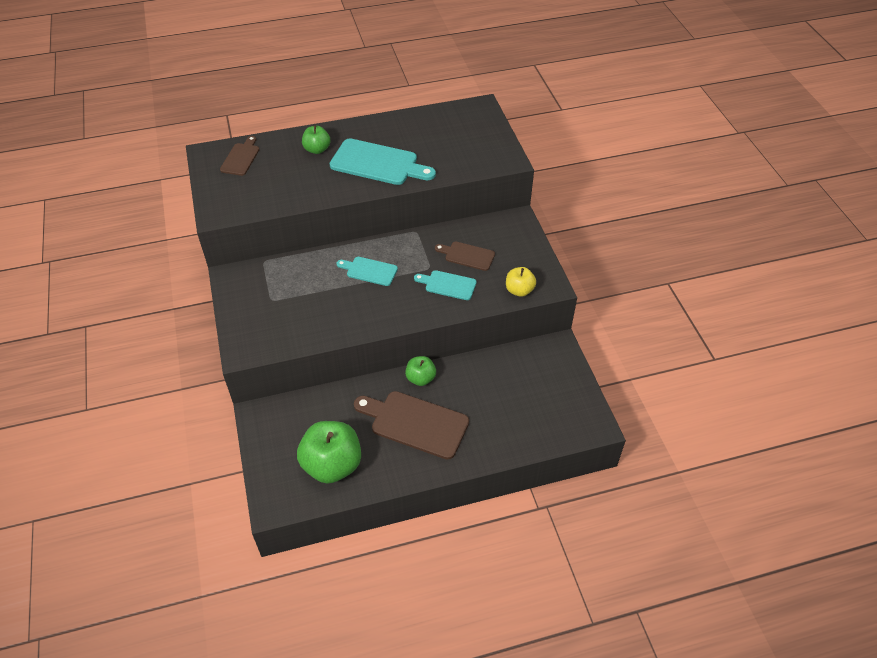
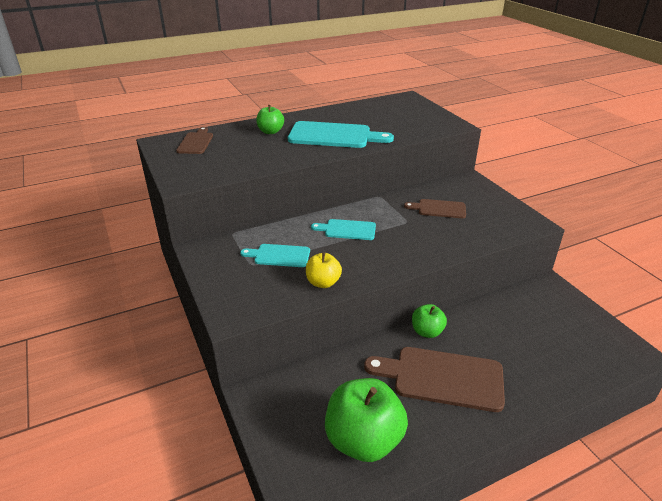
camera: 10 degrees left, 15 degrees down
turquoise cutting board [414,270,476,300] -> turquoise cutting board moved to [240,244,310,267]
yellow apple [506,267,536,297] -> yellow apple moved to [306,253,342,288]

